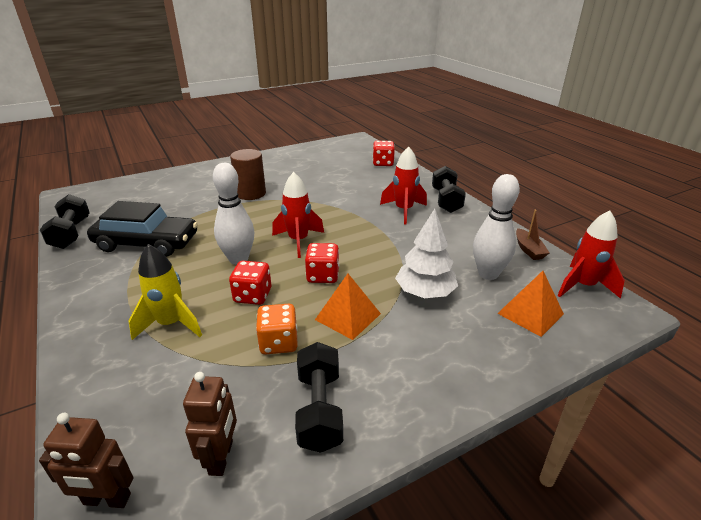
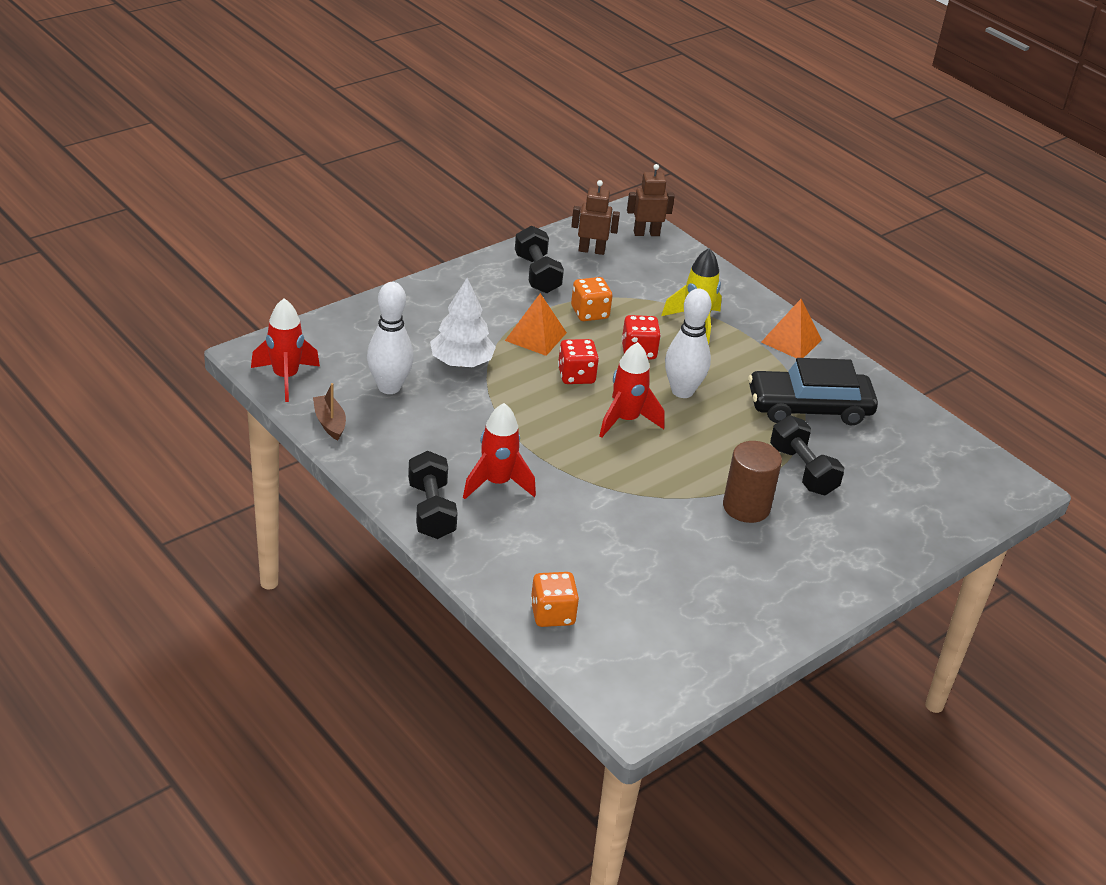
camera: 165 degrees right, 5 degrees up
black dumbbell [40,194,90,249] -> black dumbbell moved to [770,415,844,495]
brown robot [183,372,237,476] -> brown robot turned 105 degrees clockwise [571,180,620,255]
red dice [373,141,395,166] -> orange dice [531,572,579,627]
orange pyramid [497,271,564,337] -> orange pyramid moved to [761,299,822,358]

